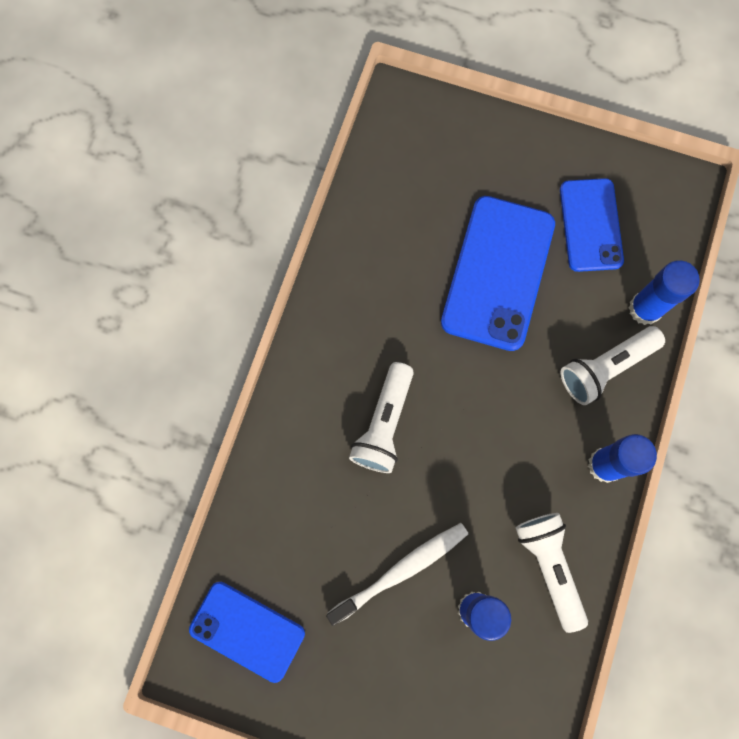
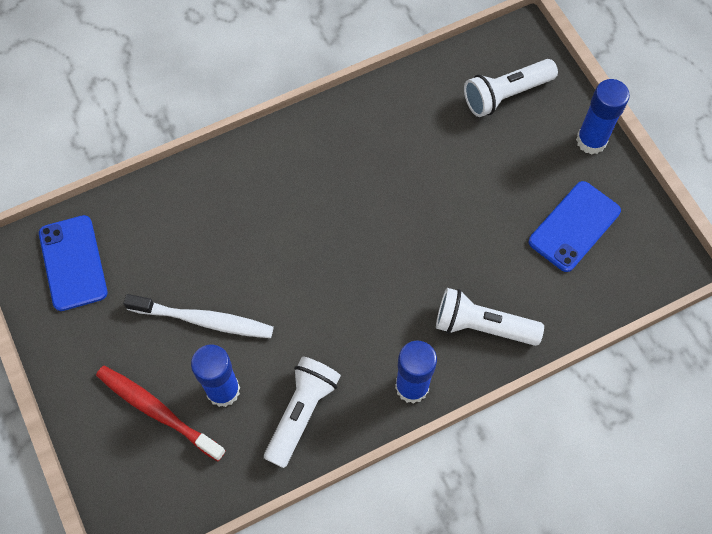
camera: 45 degrees right, 10 degrees down
white flashlight [349,362,414,473] -> white flashlight moved to [464,59,558,117]
blue phone [441,196,555,351] -> none
blue glue stick [629,260,700,325] -> blue glue stick moved to [576,79,630,155]
none -> red toothbrush [96,366,226,461]

